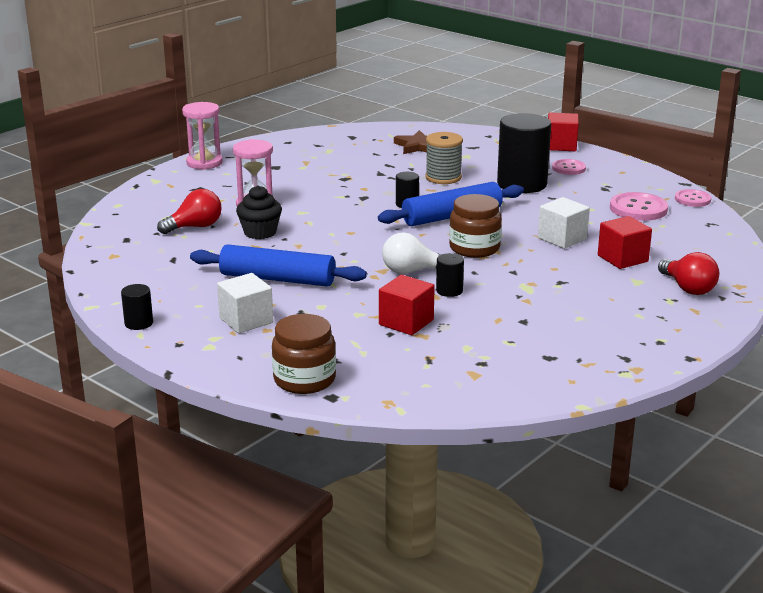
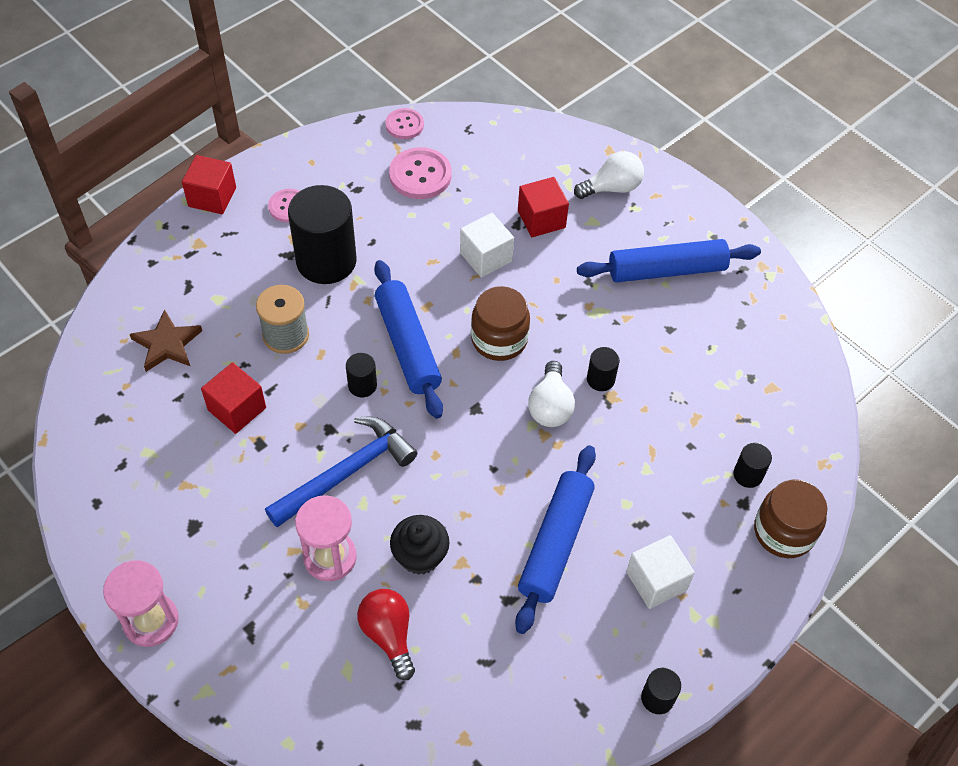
camera: 85 degrees left, 30 degrees up
red cube [379,275,435,335] -> red cube moved to [201,362,266,434]
red light bulb [658,252,719,295] -> white light bulb [574,151,644,199]
none -> blue hammer [265,417,417,527]
none -> blue rolling pin [577,239,761,282]
none -> black cylinder [733,443,772,488]

